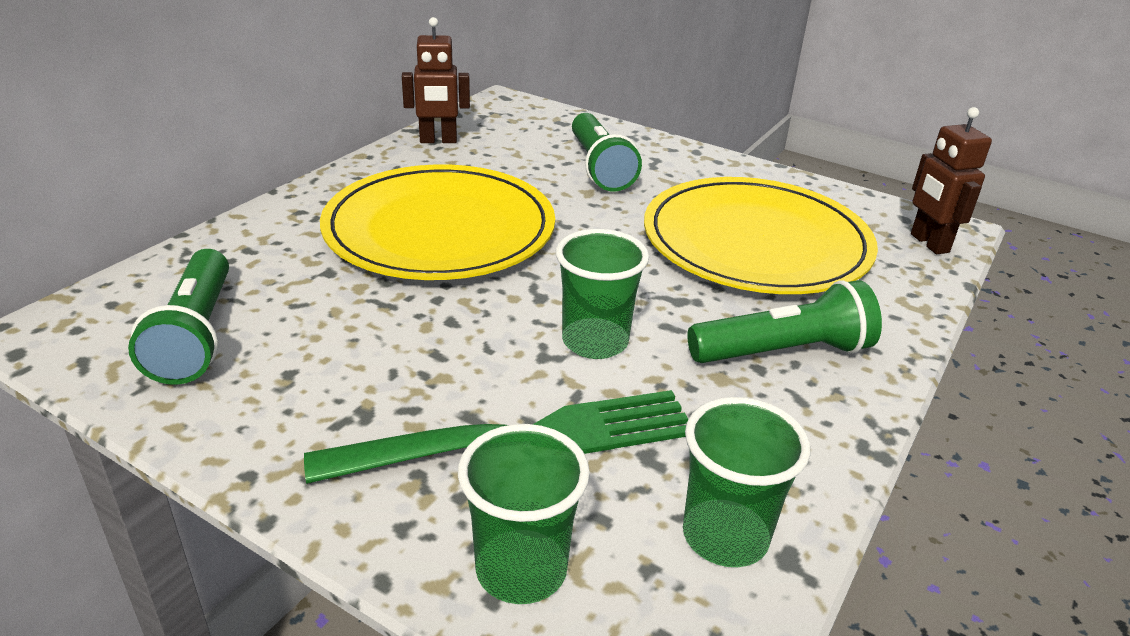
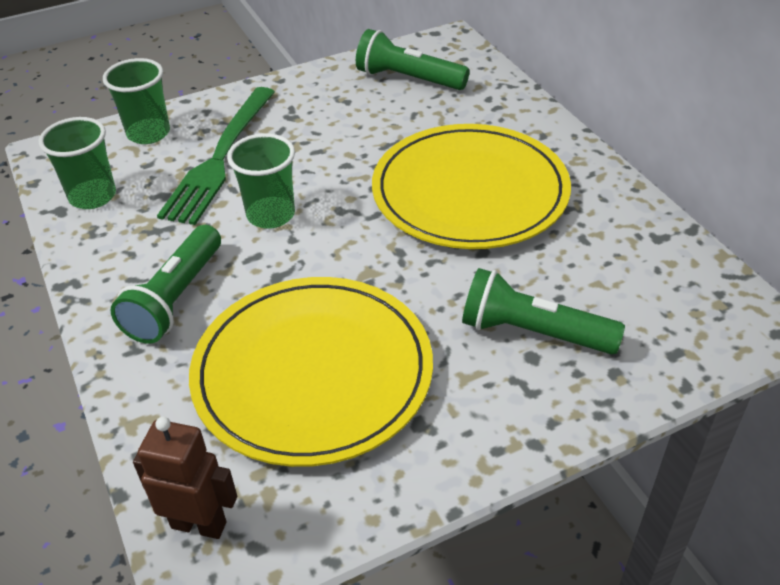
camera: 125 degrees right, 10 degrees up
brown robot [402,17,470,143] -> none

